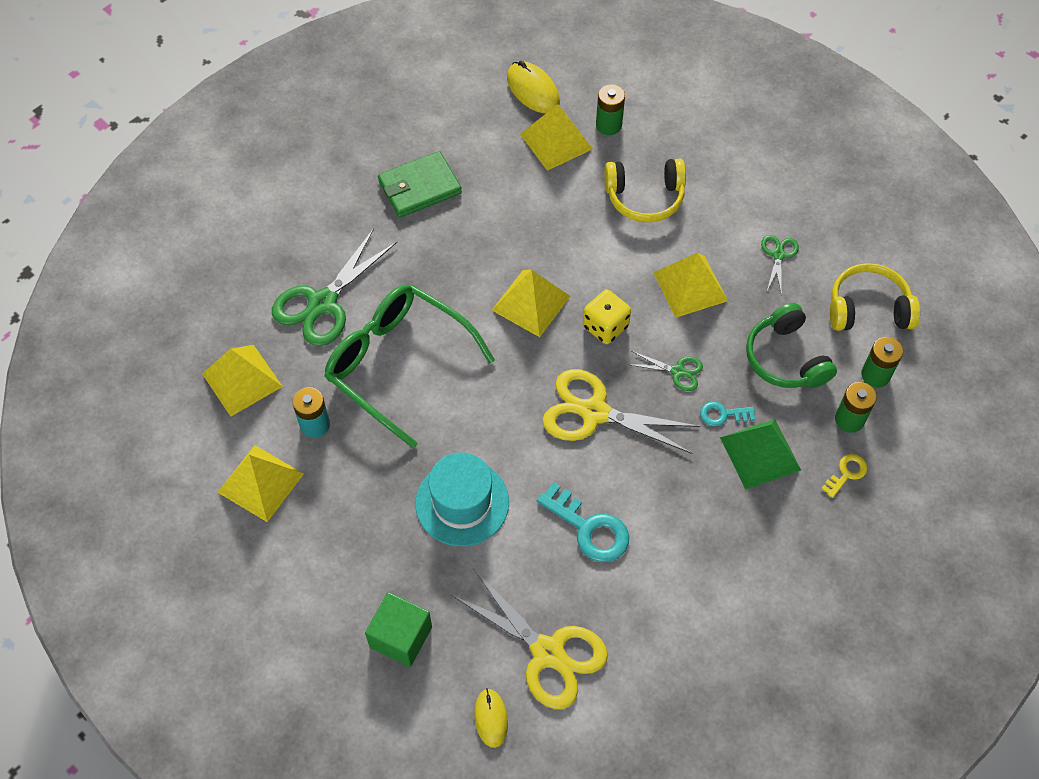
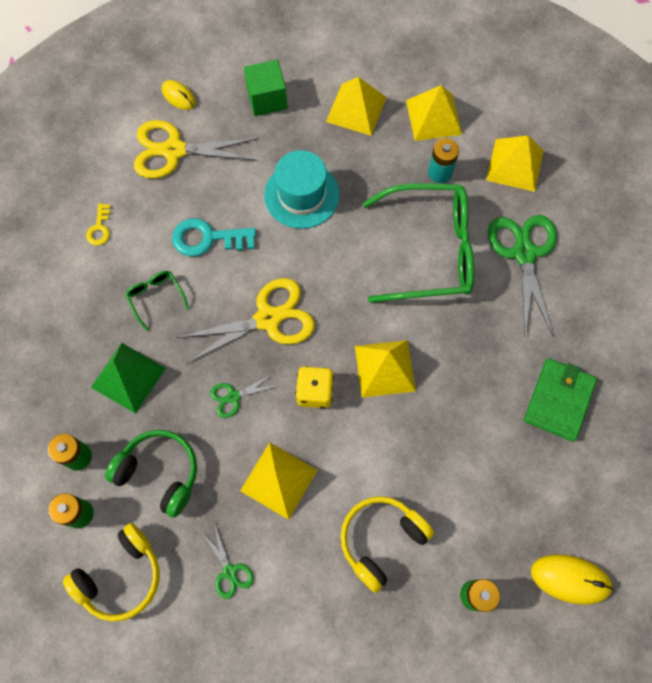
camera: 140 degrees right, 10 degrees up
yellow pyramid [520,104,593,171] -> yellow pyramid moved to [326,77,387,136]
turquoise key [700,402,755,426] -> none
yellow key [821,454,868,498] -> yellow key moved to [86,204,111,246]
none -> green glasses [125,271,189,331]

